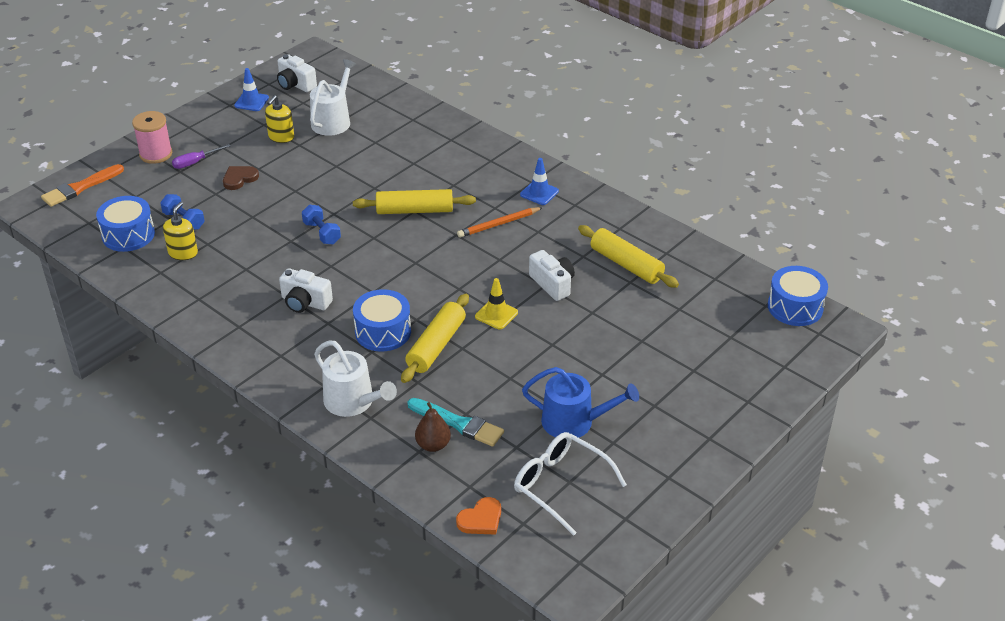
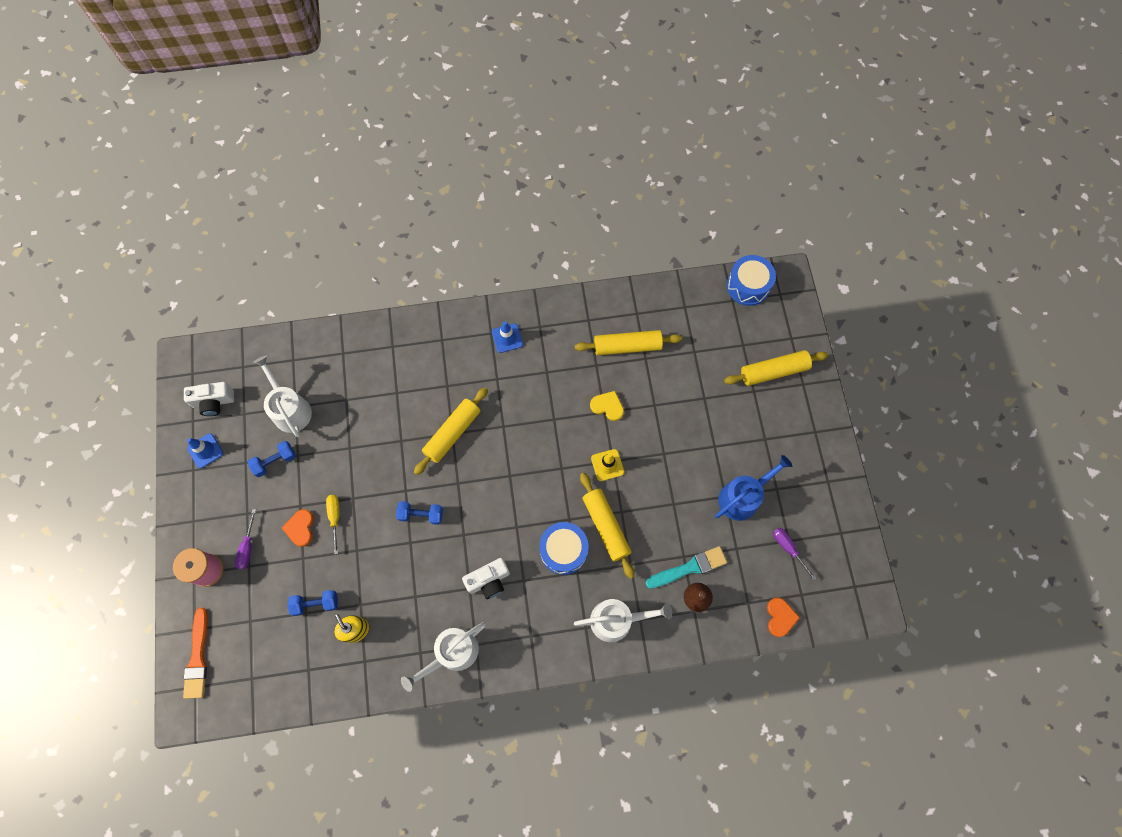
camera: 50 degrees left, 30 degrees up
blue drum [96,196,155,252] -> none
brown heart [223,166,259,190] -> orange heart [282,509,314,547]
yellow soap dispenser [265,95,294,143] -> blue dumbbell [248,441,296,477]
orange pencil [457,207,543,238] -> none
white glasses [514,432,627,536] -> purple screwdriver [773,528,816,580]
white camera [529,250,575,301] -> yellow heart [590,391,624,421]
none -> yellow screwdriver [326,495,339,554]
none -> white watering can [401,622,486,692]
none -> yellow rolling pin [724,350,828,386]

